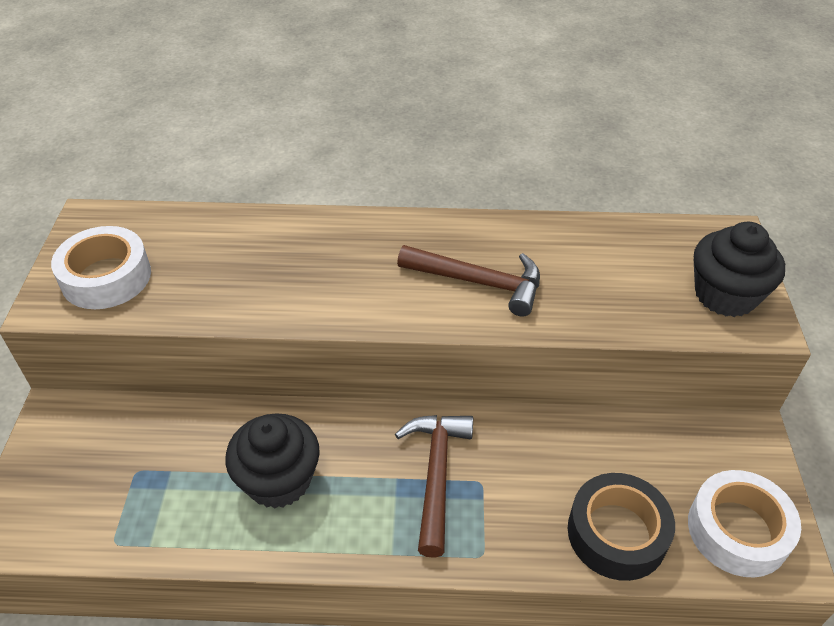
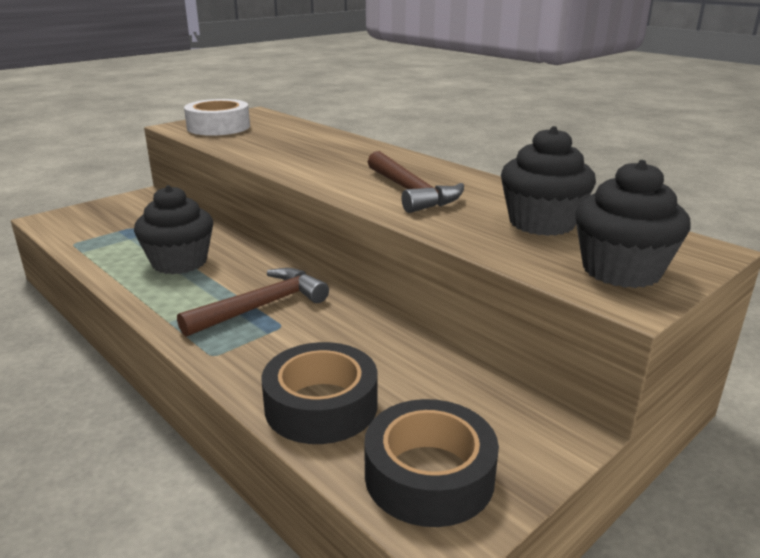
camera: 45 degrees right, 20 degrees down
white tape [688,470,801,578] -> black tape [364,399,499,527]
none -> black cupcake [501,126,596,236]

